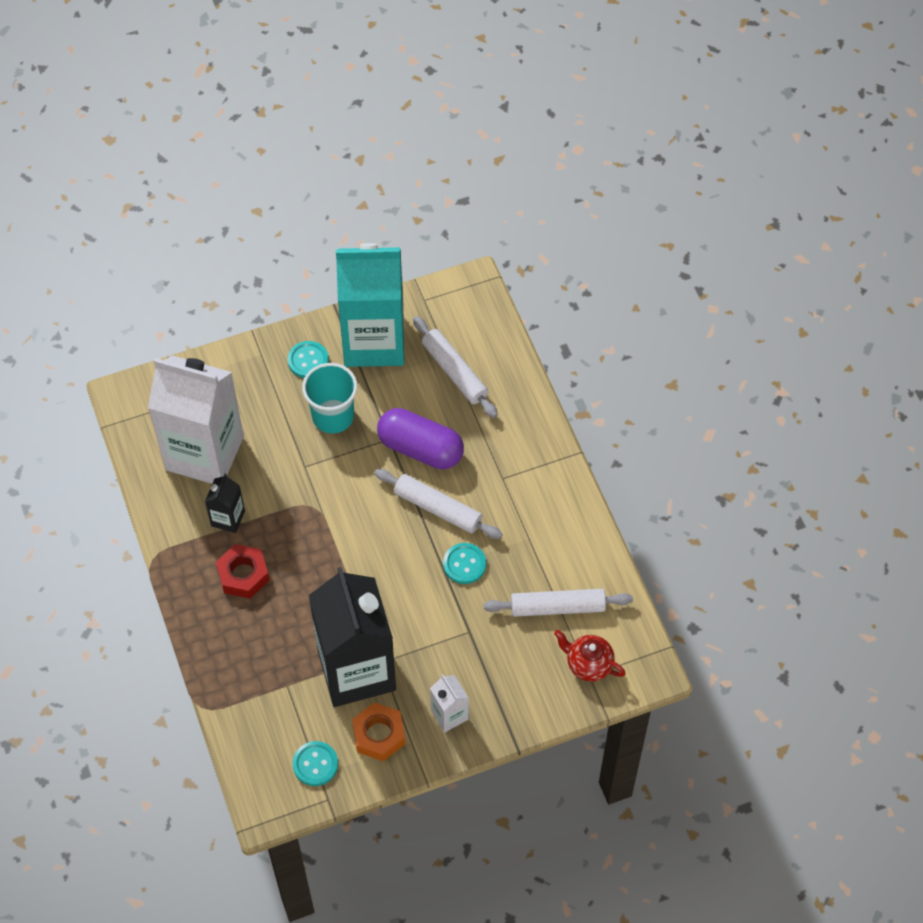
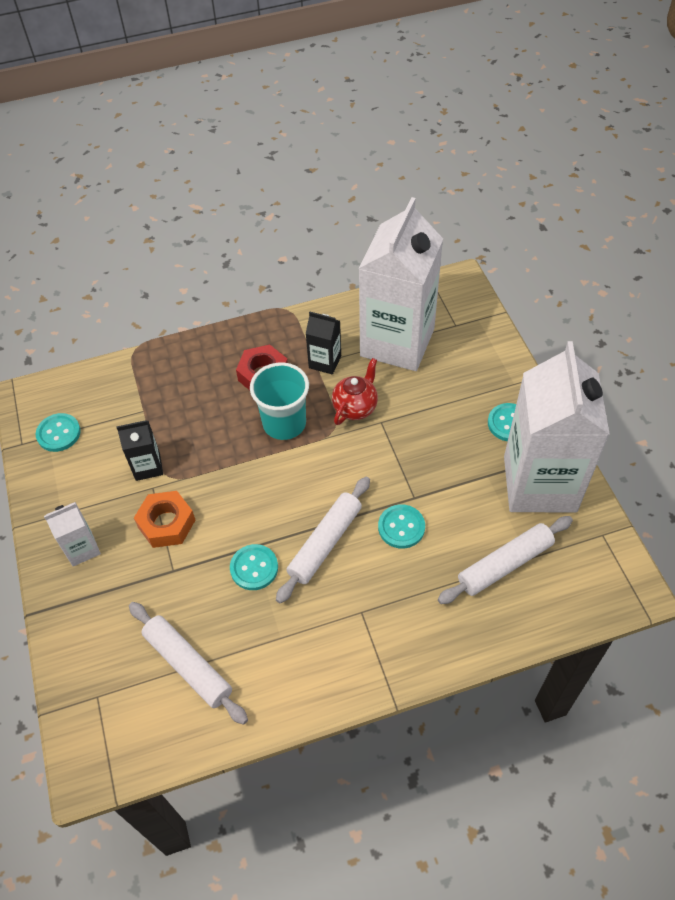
camera: 95 degrees right, 5 degrees down
turquoise cup [302,363,357,434] -> turquoise cup moved to [250,362,309,440]
black carton [309,567,396,707] -> black carton [116,420,163,481], size x0.43
turquoise carton [336,243,404,367] -> white carton [504,341,610,513]
orange nut [352,702,405,761] -> orange nut moved to [134,491,195,548]
purple capsule [377,408,464,469] -> turquoise button [378,504,425,549]
white rolling pin [484,589,633,617] -> white rolling pin turned 45 degrees counterclockwise [129,602,248,725]
red teapot [554,630,626,682] -> red teapot moved to [332,358,378,425]

